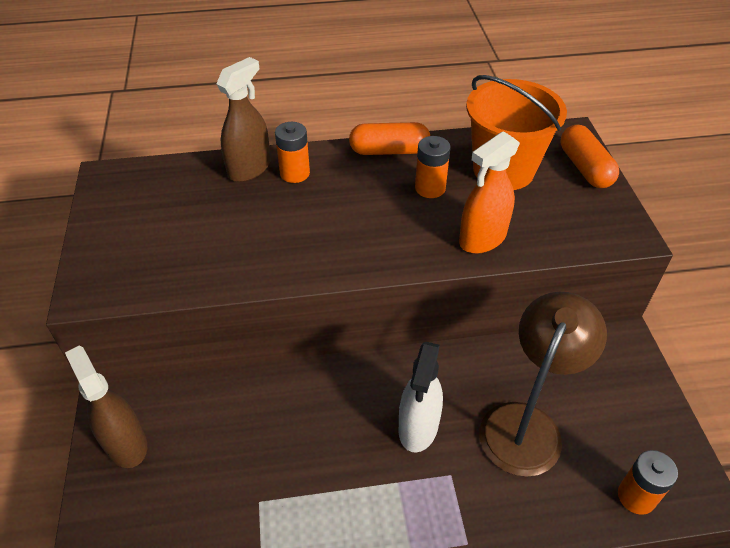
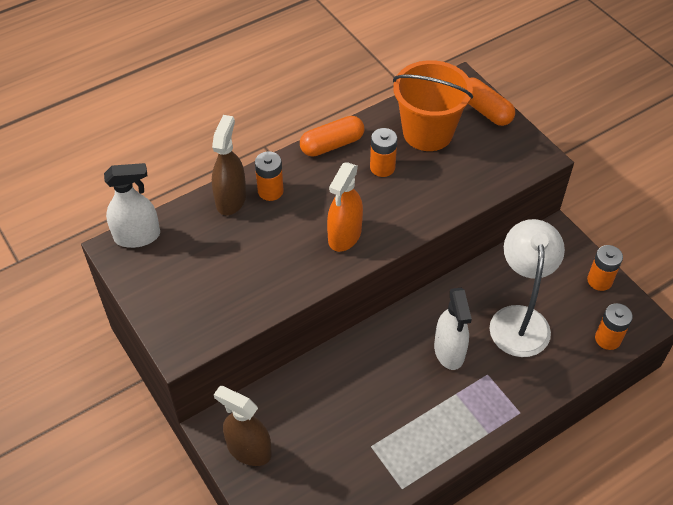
camera: 25 degrees left, 5 degrees up
orange spray bottle [459,131,520,254] -> orange spray bottle moved to [327,162,363,252]
brown lamp [479,292,607,477] -> white lamp [489,219,565,357]
none -> white spray bottle [104,163,160,248]
none -> orange battery [587,245,623,291]

